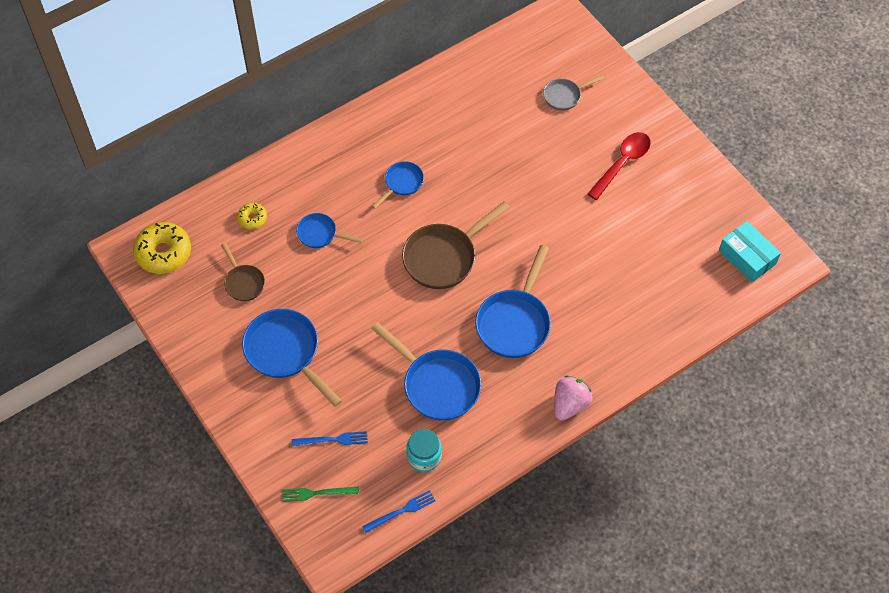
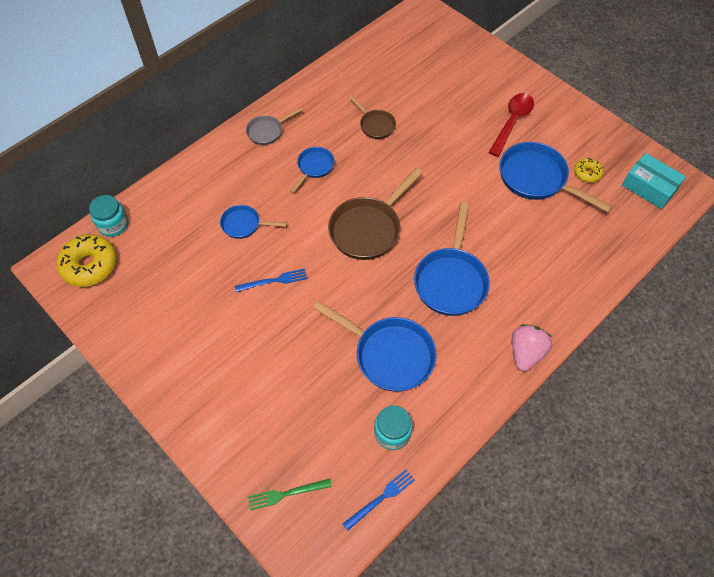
camera: 10 degrees left, 0 degrees up
brown pan [221,243,265,301] -> brown pan moved to [349,95,396,139]
yellow donut [237,203,267,230] -> yellow donut moved to [574,158,603,182]
blue pan [242,309,342,407] -> blue pan moved to [500,142,612,212]
blue fork [292,431,368,446] -> blue fork moved to [235,268,307,292]
grey pan [543,75,604,111] -> grey pan moved to [246,107,302,145]
none -> turquoise jar [89,195,128,237]

